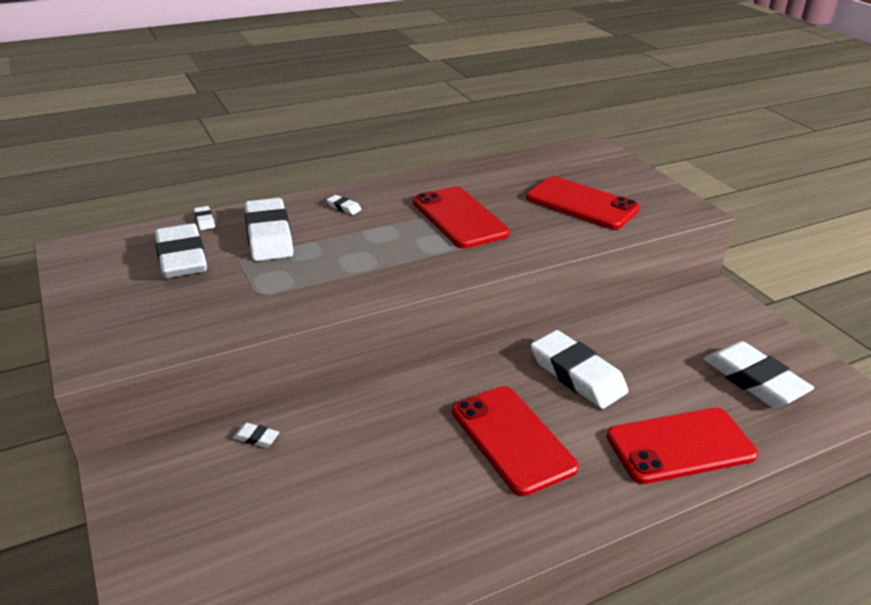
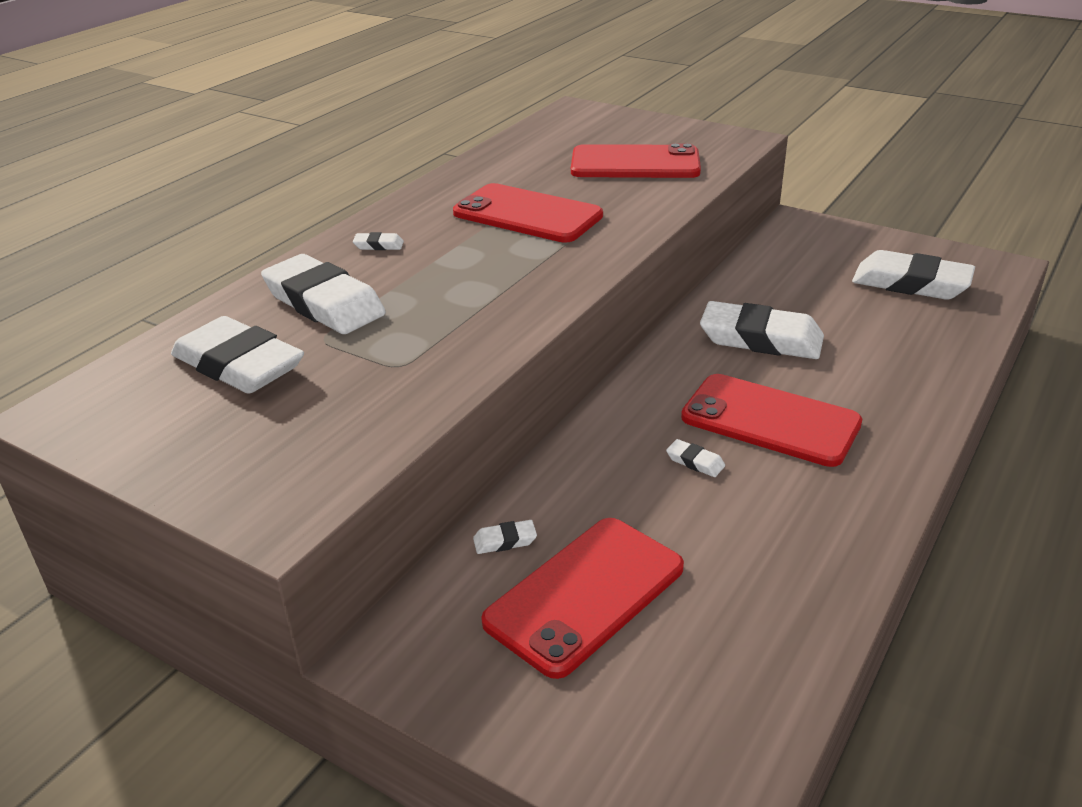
camera: 30 degrees left, 0 degrees up
white eraser [194,206,215,230] -> white eraser moved to [666,439,725,477]
red phone [607,408,758,484] -> red phone moved to [481,518,684,679]

